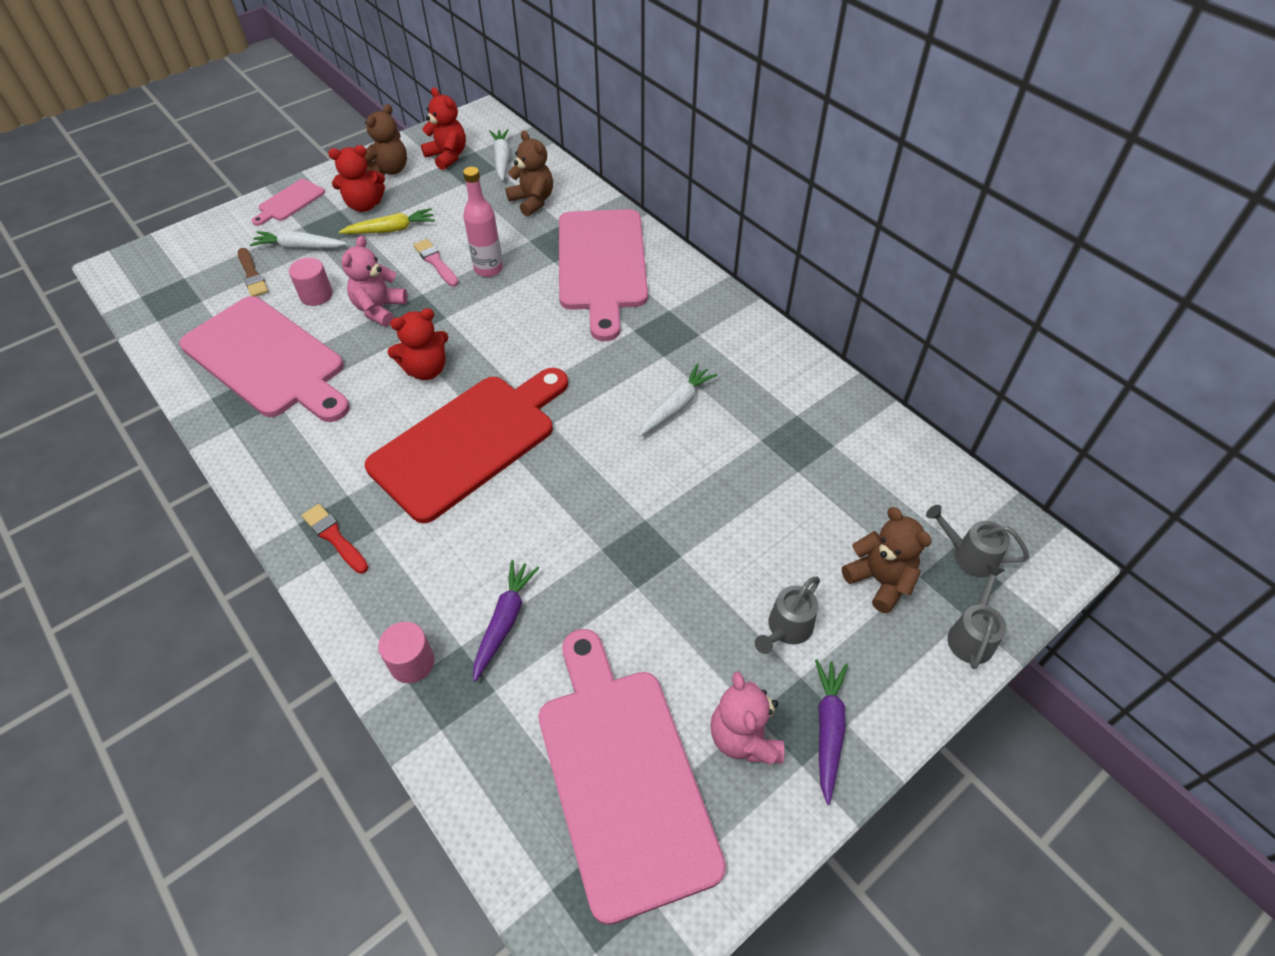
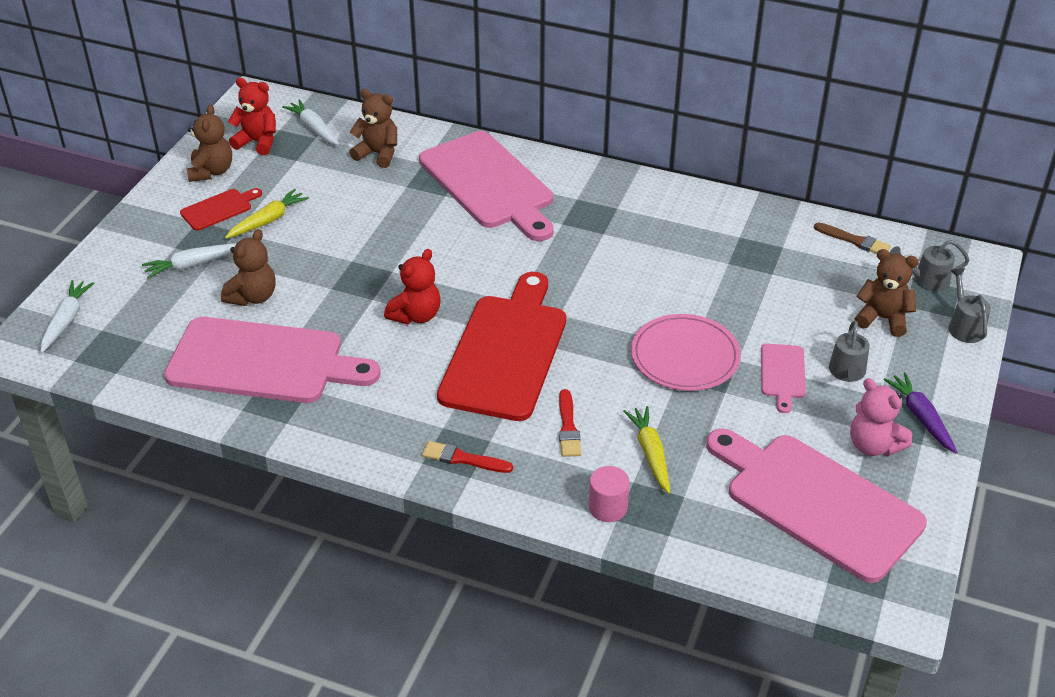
camera: 30 degrees left, 10 degrees down
brown brush [238,248,268,297] -> brown brush moved to [814,223,891,254]
pink cutting board [252,179,325,226] -> pink cutting board moved to [761,344,806,413]
pink cylinder [289,258,333,306] -> brown teddy bear [221,229,276,306]
red teddy bear [328,145,385,212] -> red cutting board [180,188,262,231]
pink teddy bear [342,236,407,327] -> none
pink brush [413,239,459,287] -> none
pink bottle [463,167,503,277] -> none
purple carrot [473,560,539,682] -> yellow carrot [623,406,670,494]
white carrot [639,363,717,436] -> white carrot moved to [41,280,94,353]
none -> red brush [559,389,581,457]
none -> pink plate [631,314,741,391]

